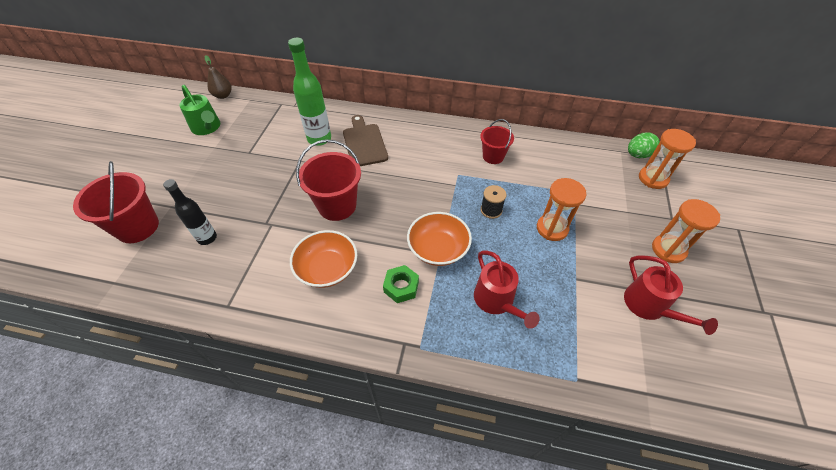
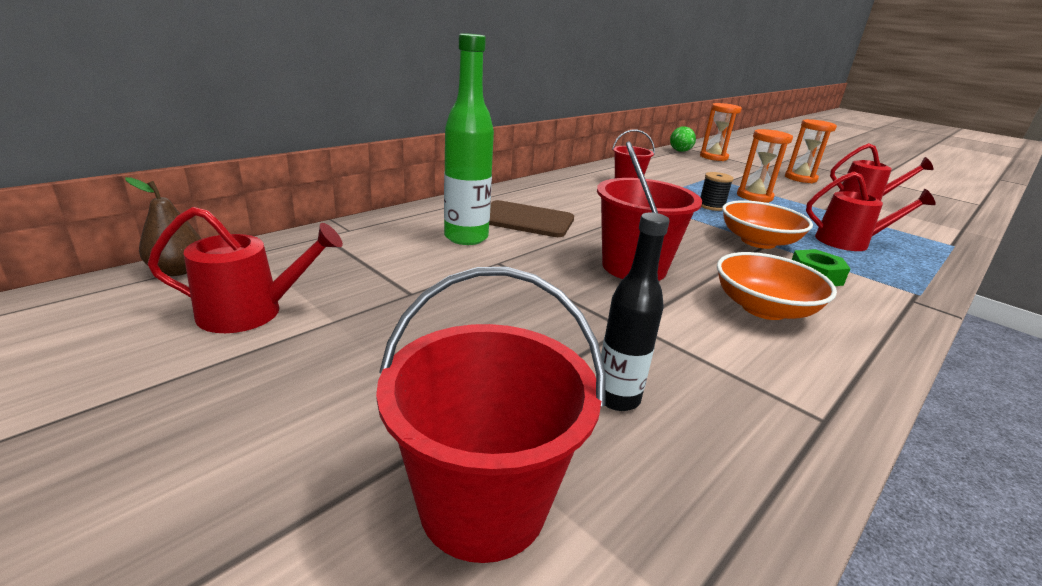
camera: 60 degrees left, 25 degrees down
green watering can [179,85,220,135] -> red watering can [148,207,343,333]

